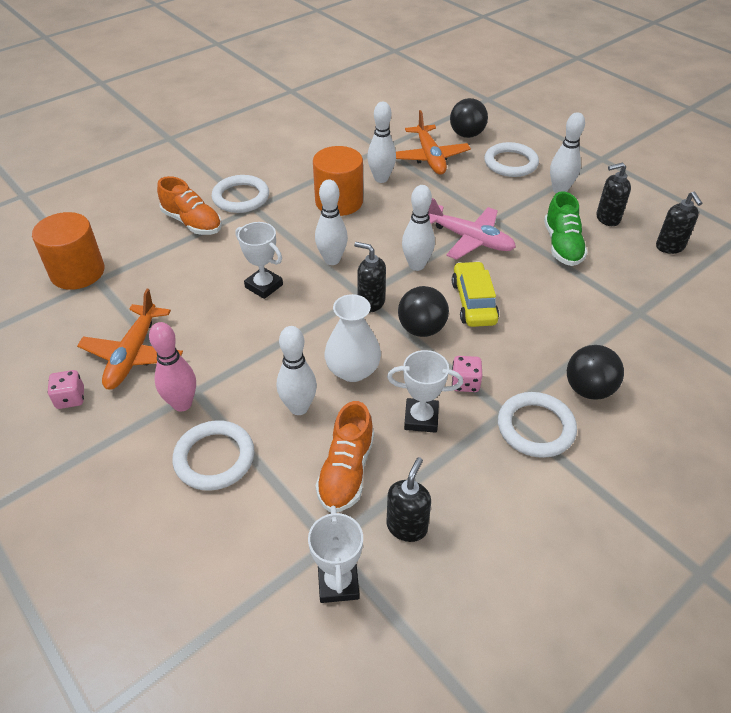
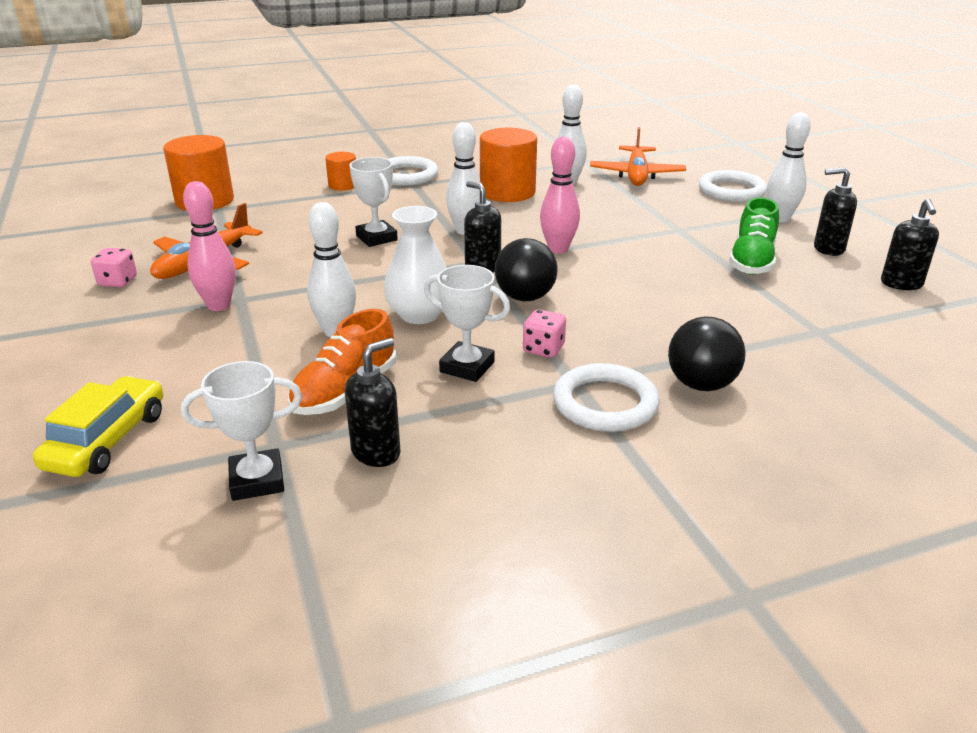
camera: 20 degrees right, 15 degrees down
orange shoe [157,176,222,235] -> orange cylinder [325,152,356,191]
white ring [172,420,254,491] -> none
white trophy [308,506,363,603] -> white trophy turned 60 degrees clockwise [181,361,302,501]
white bowling pin [402,185,435,271] -> pink bowling pin [540,137,580,254]
pink plane [428,198,516,260] -> none
black ball [450,98,488,138] -> none
yellow car [452,261,499,327] -> yellow car moved to [33,376,163,477]

